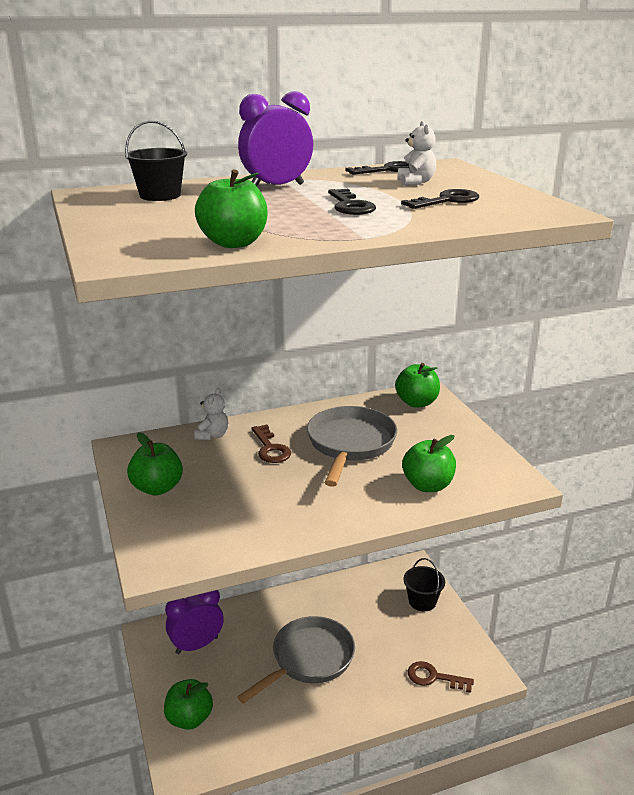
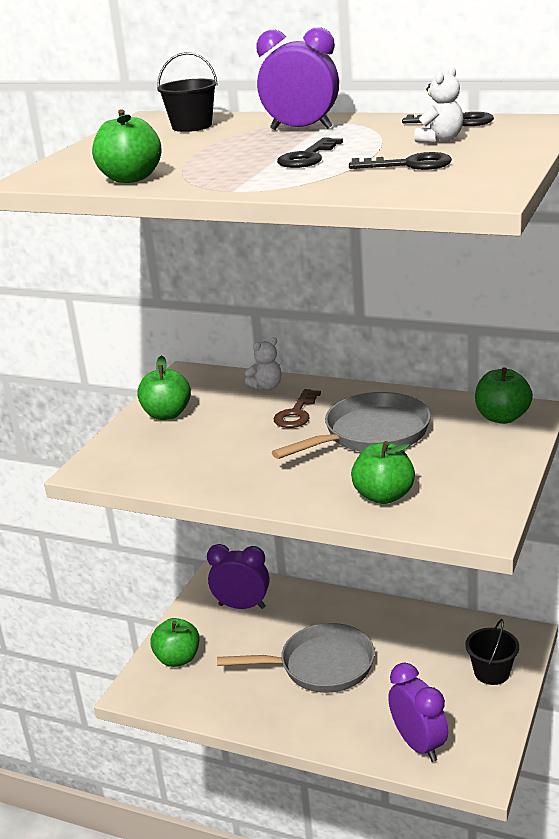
camera: 45 degrees right, 0 degrees up
brown key [408,661,474,693] -> purple clock [388,663,448,762]

